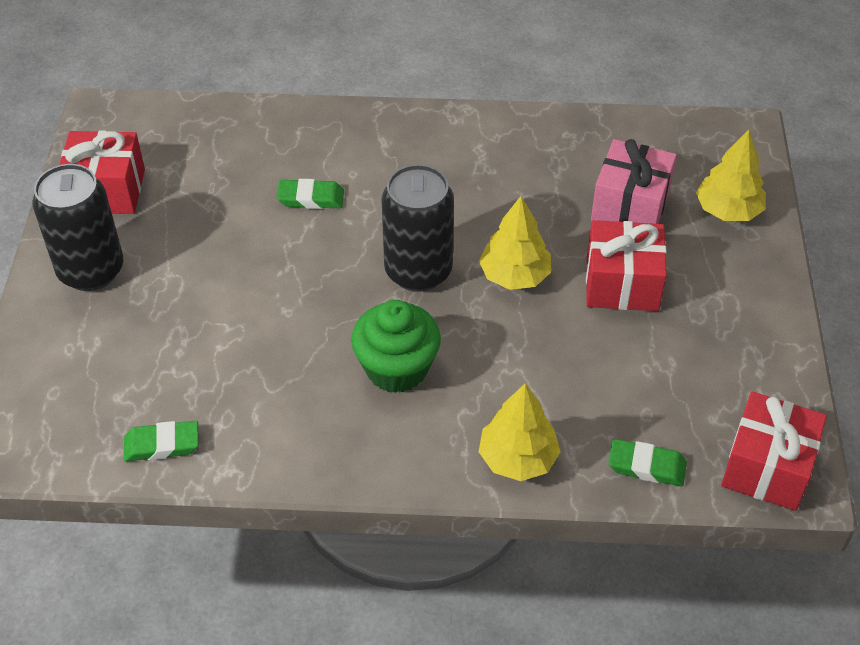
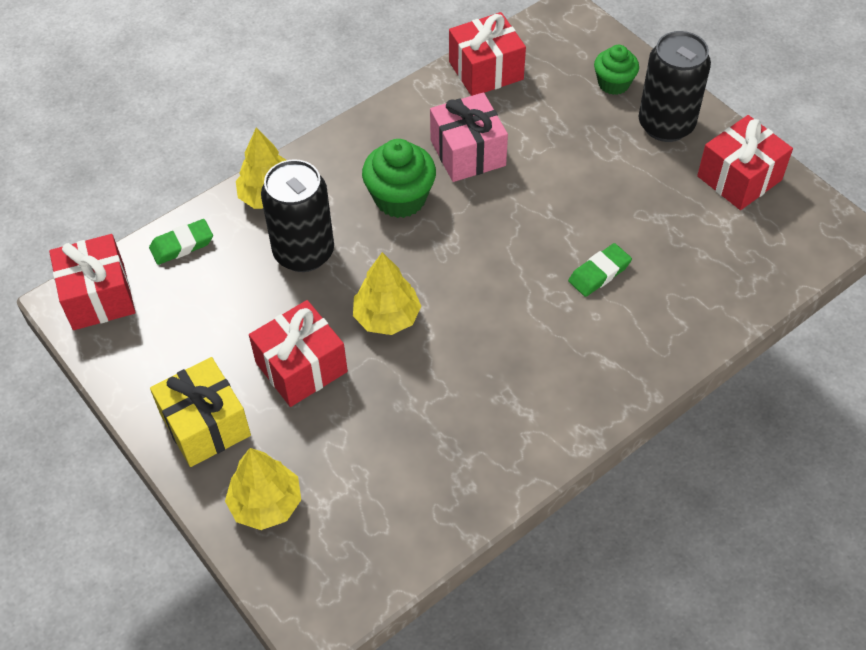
camera: 140 degrees right, 5 degrees up
green eraser [124,421,199,462] -> red gift [449,12,526,96]
black can [381,164,454,292] -> black can moved to [261,159,334,272]
pink gift [591,139,677,224] -> pink gift moved to [430,92,508,182]
none -> yellow gift [150,357,251,467]
none -> green cupcake [594,45,639,95]

